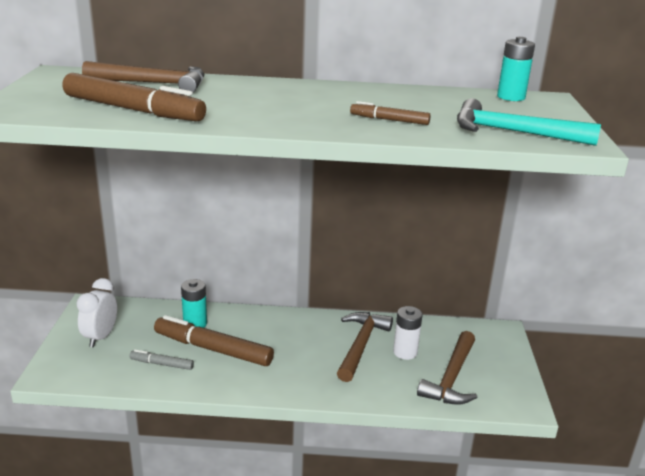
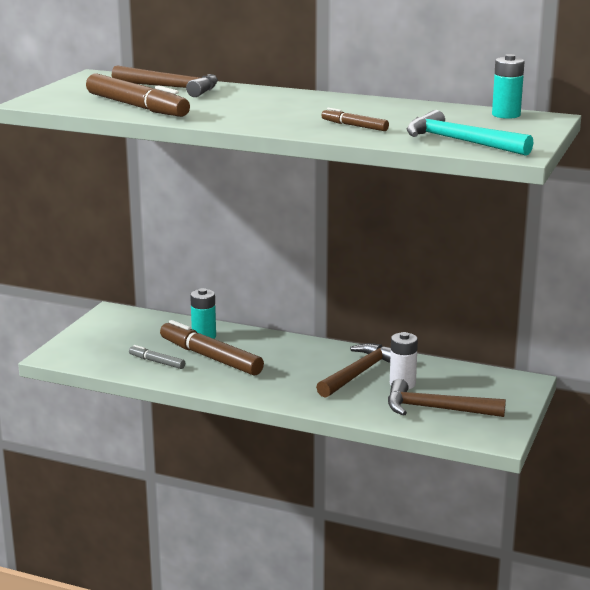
camera: 20 degrees right, 5 degrees down
white clock [76,278,117,347] -> none
brown hammer [417,331,478,405] -> brown hammer turned 60 degrees clockwise [388,379,506,417]

